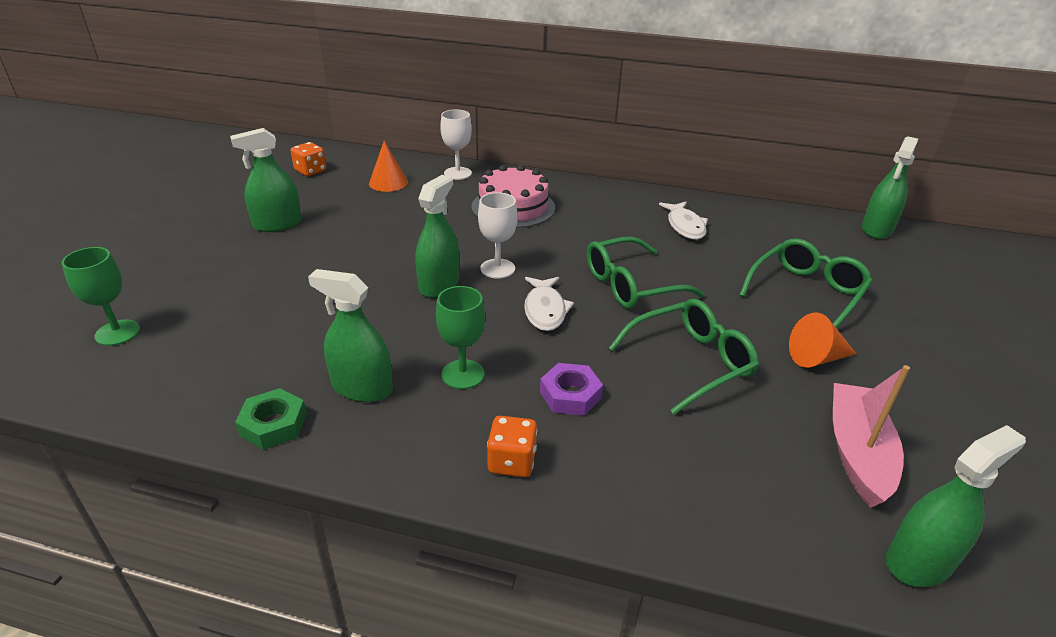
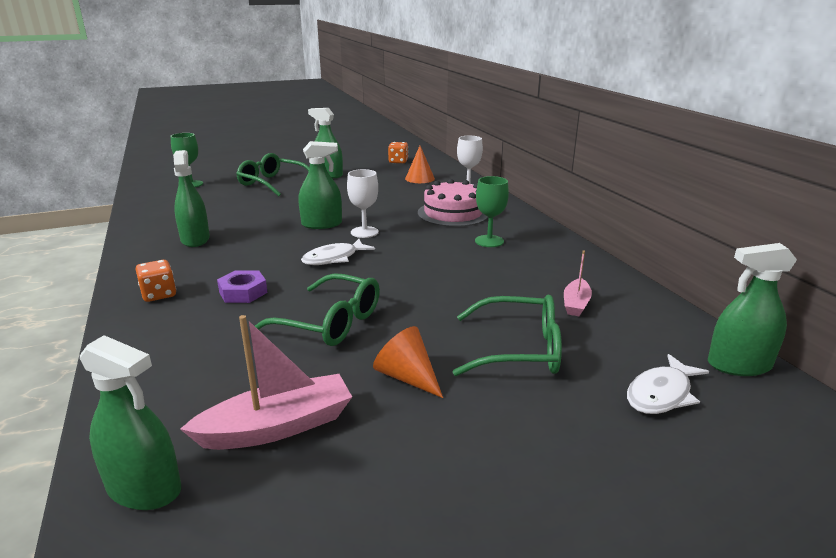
camera: 55 degrees right, 10 degrees down
green nut [235,388,307,450] -> none
green goblet [436,286,485,389] -> green goblet moved to [475,176,509,247]
green glasses [587,237,705,309] -> green glasses moved to [236,153,310,196]
white fish [659,202,708,240] -> white fish moved to [627,354,709,414]
none -> pink boat [564,251,592,316]

